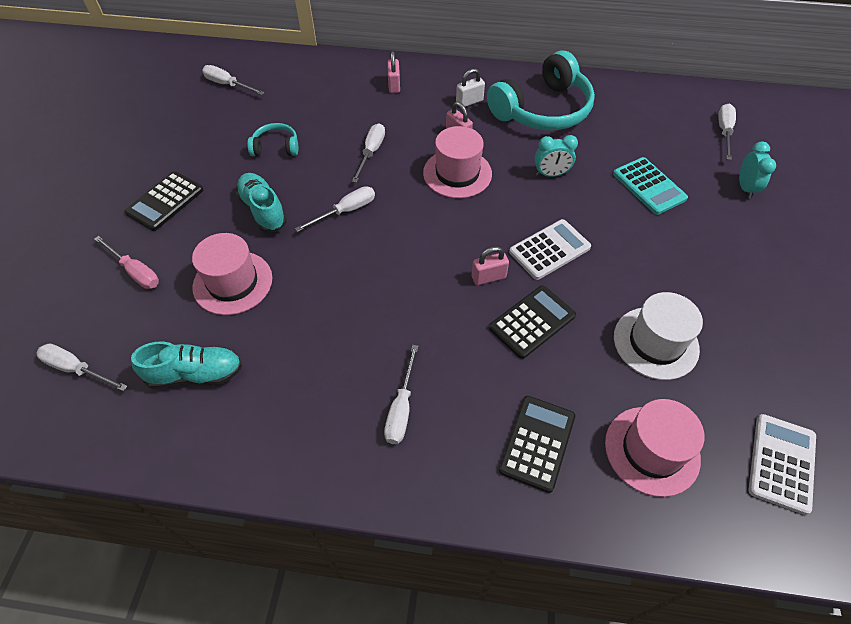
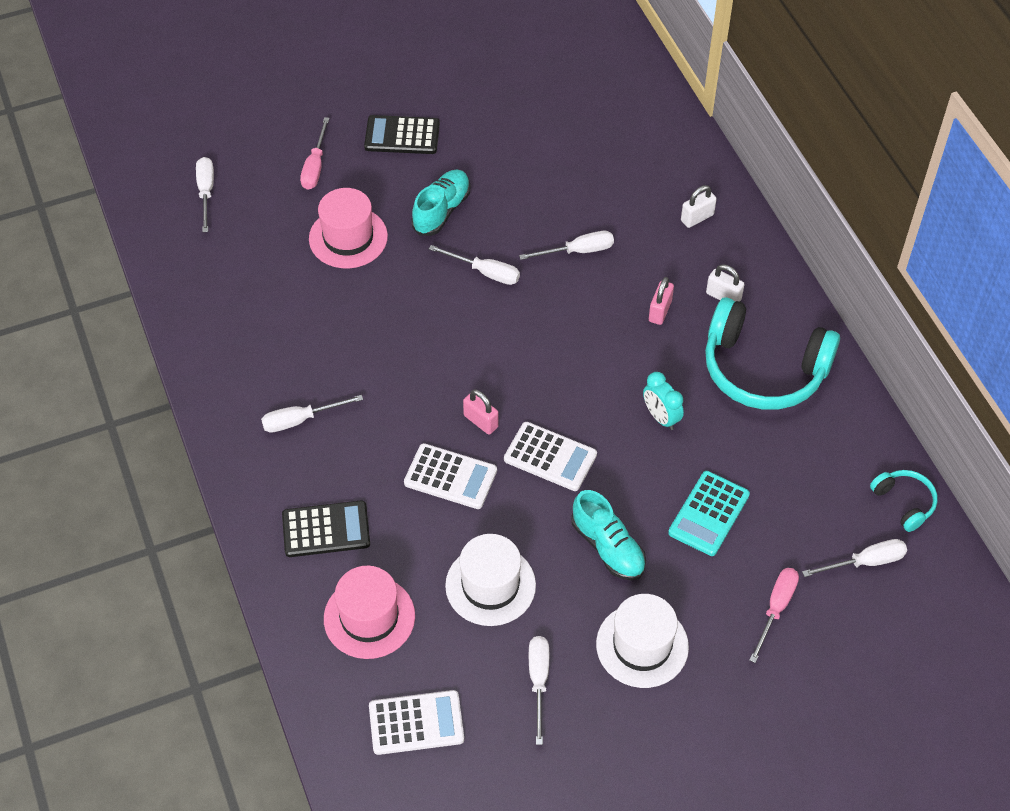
camera: 60 degrees right, 0 degrees up
turquoise shoe [131,342,242,389] -> turquoise shoe moved to [571,490,646,581]
white screwdriver [202,65,265,95] -> white screwdriver moved to [529,636,549,745]
turquoise headphones [247,123,298,156] -> turquoise headphones moved to [870,470,938,532]
pink padlock [387,51,400,93] -> white padlock [681,185,717,228]
pink hat [423,126,492,198] -> none
black calculator [489,285,576,359] -> white calculator [404,443,497,509]
turquoise clock [739,142,776,199] -> pink screwdriver [749,568,799,663]
none -> white hat [596,594,689,688]

